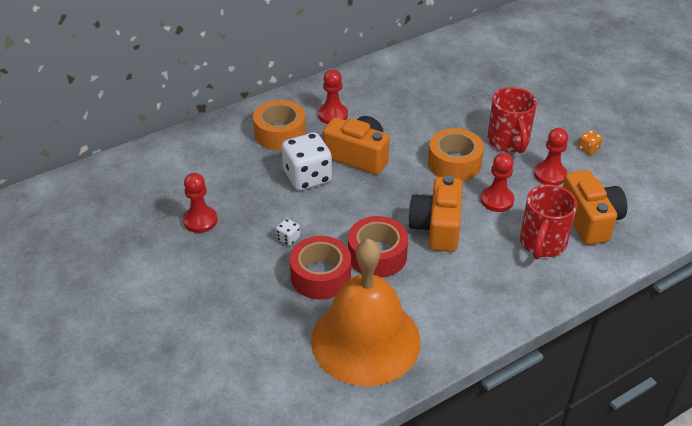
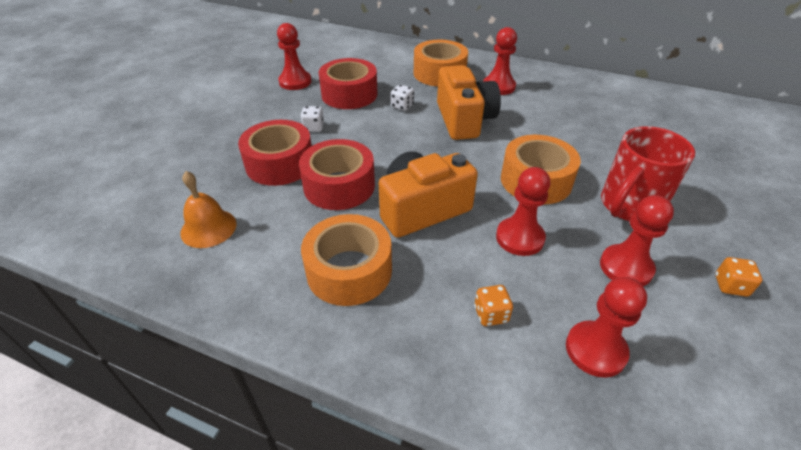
camera: 55 degrees right, 0 degrees up
white dice [282,132,332,191] -> white dice [391,85,414,111], size x0.43
orange bell [311,239,421,386] -> orange bell [180,171,237,248], size x0.41
red mug [520,185,577,259] -> orange dice [474,285,513,326]
orange camera [563,170,627,245] -> red pawn [566,277,647,378]
none -> orange tape [301,214,392,306]
none -> red tape [319,58,378,109]

